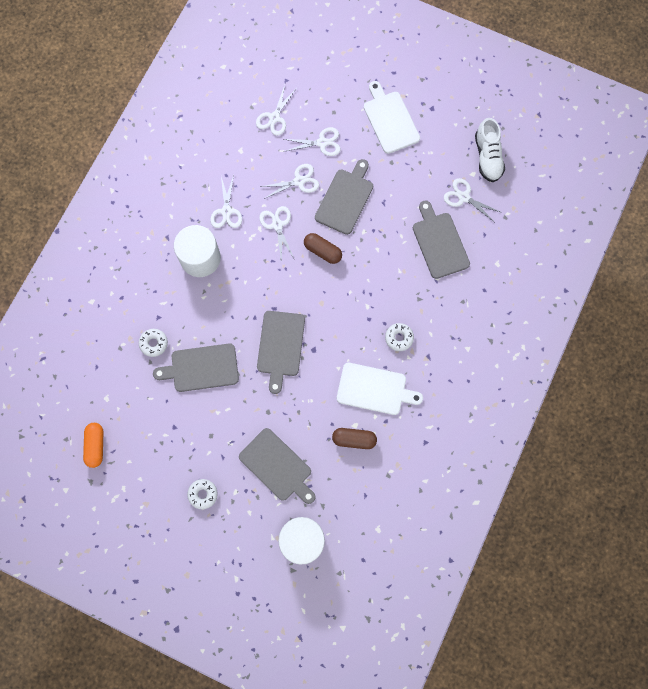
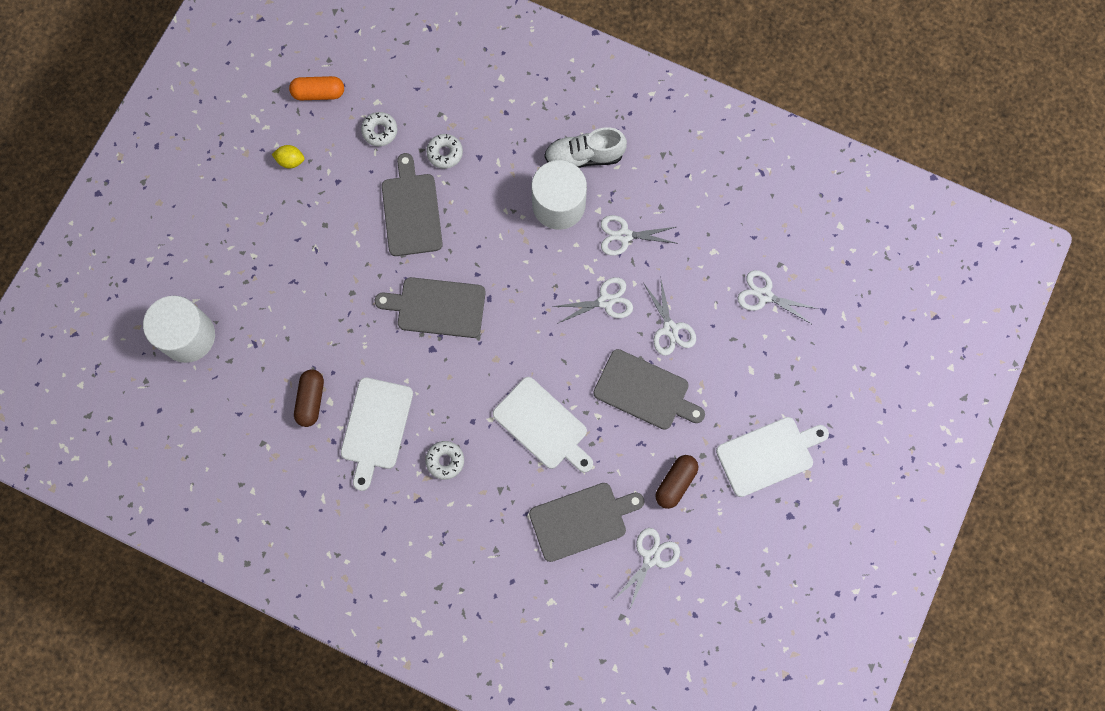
camera: 90 degrees right, 0 degrees up
white donut [187,479,218,509] -> white donut moved to [361,112,398,146]
grey cutting board [239,428,316,504] -> none
white scissors [284,127,341,156] -> none
brown capsule [304,233,342,264] -> brown capsule moved to [655,455,698,509]
white shoe [475,118,505,182] -> white shoe moved to [545,127,627,168]
none -> yellow lemon [272,145,305,168]
none -> white cutting board [493,377,593,472]

